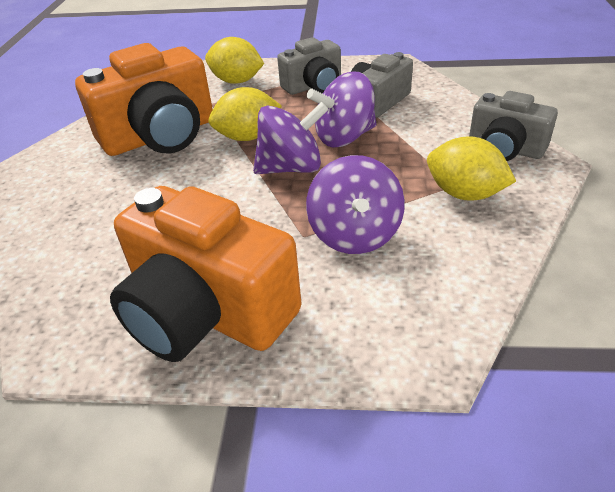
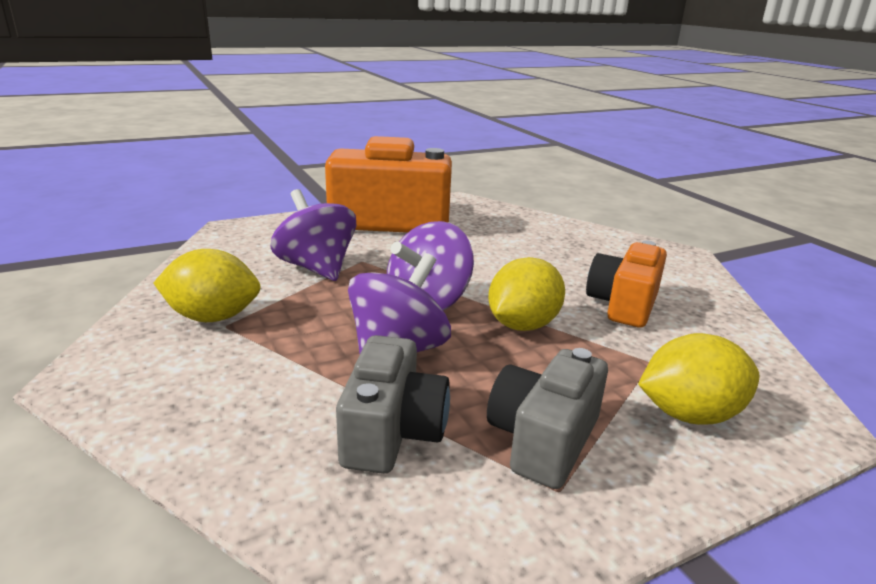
camera: 145 degrees right, 15 degrees down
orange camera [75,43,213,156] -> orange camera [586,240,667,328], size x0.58
grey camera [469,91,558,161] -> none

